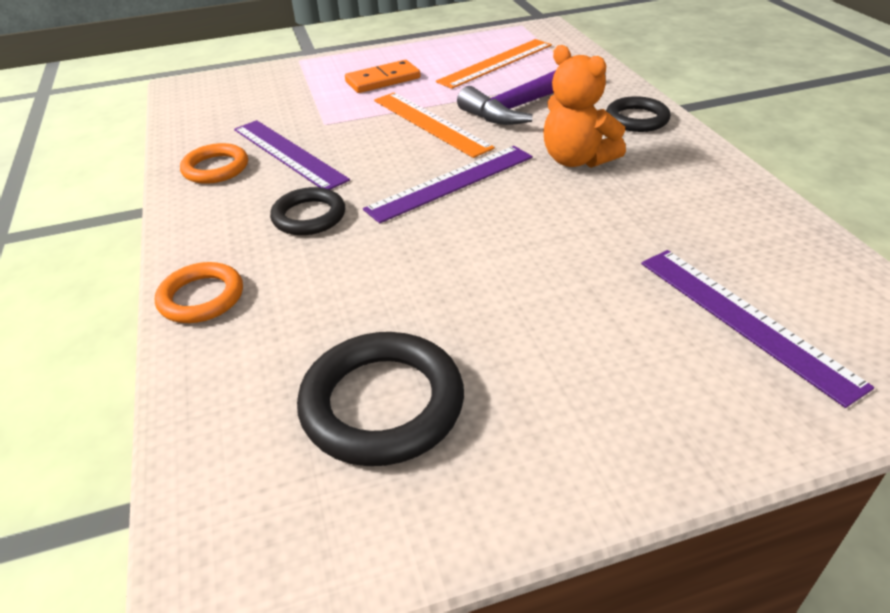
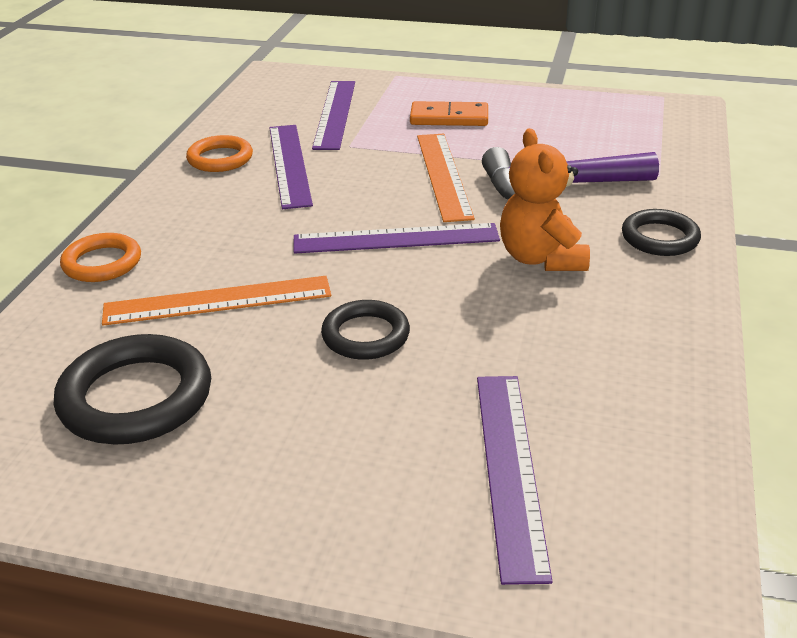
camera: 30 degrees right, 5 degrees down
black ring [270,187,345,235] -> black ring moved to [321,300,410,360]
orange ruler [436,39,552,89] -> orange ruler moved to [102,276,331,326]
none -> purple ruler [312,81,355,150]

